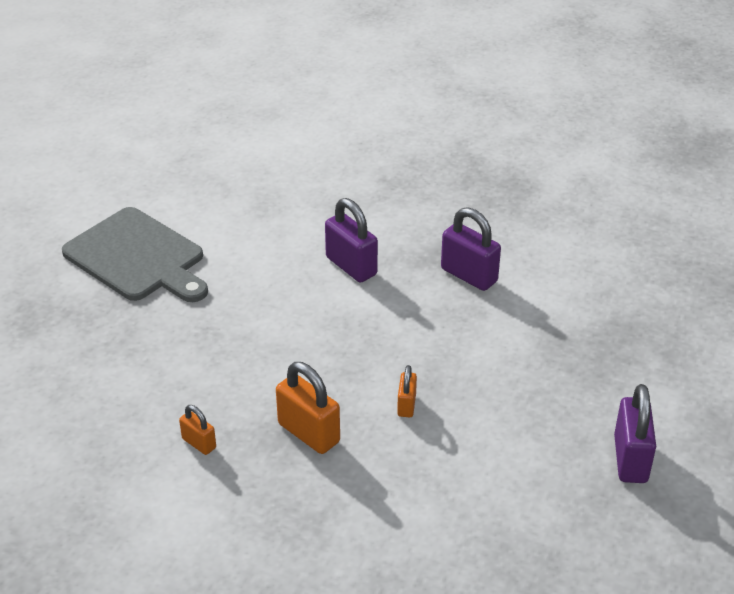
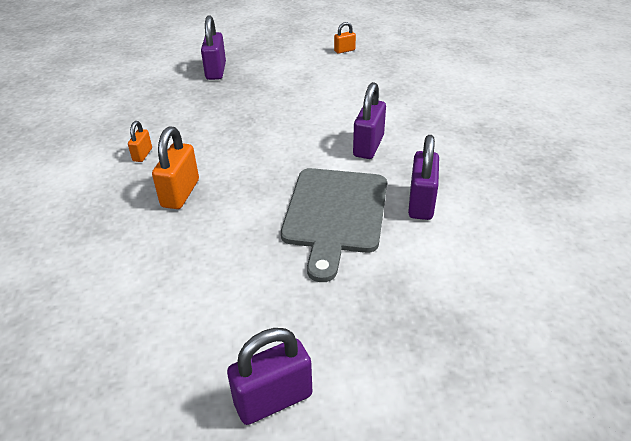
camera: 60 degrees right, 0 degrees up
grey cutting board [62,207,208,302] -> grey cutting board moved to [281,168,387,282]
orange padlock [397,365,417,417] -> orange padlock moved to [334,22,356,54]
none -> purple padlock [201,15,226,80]

